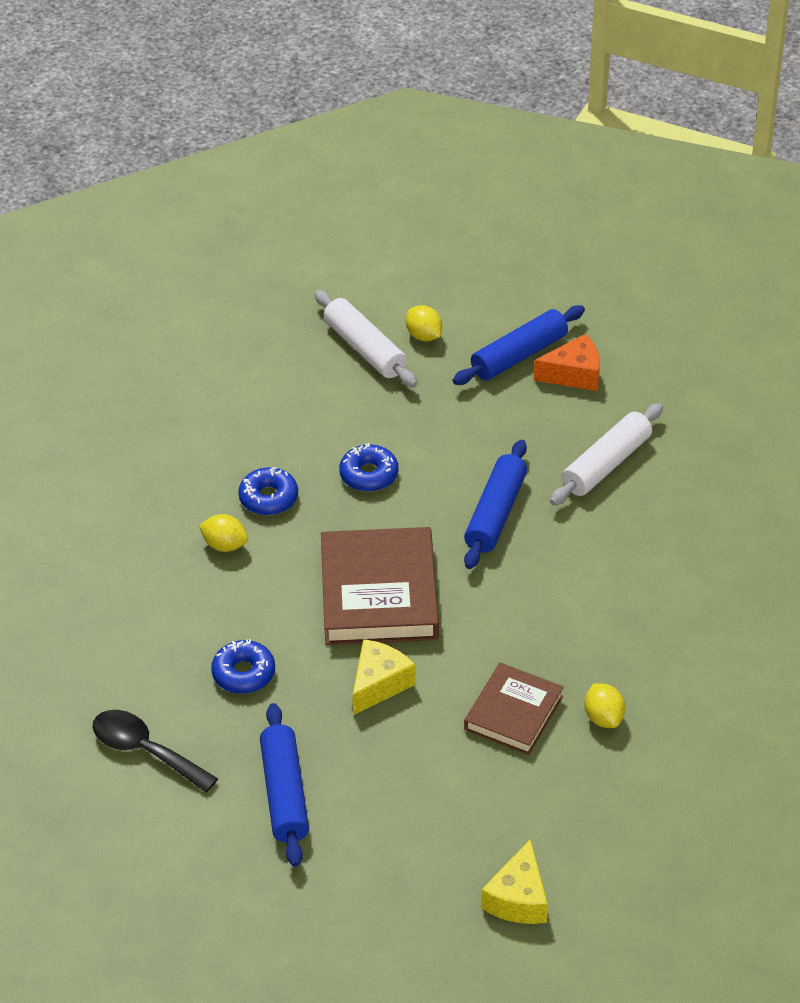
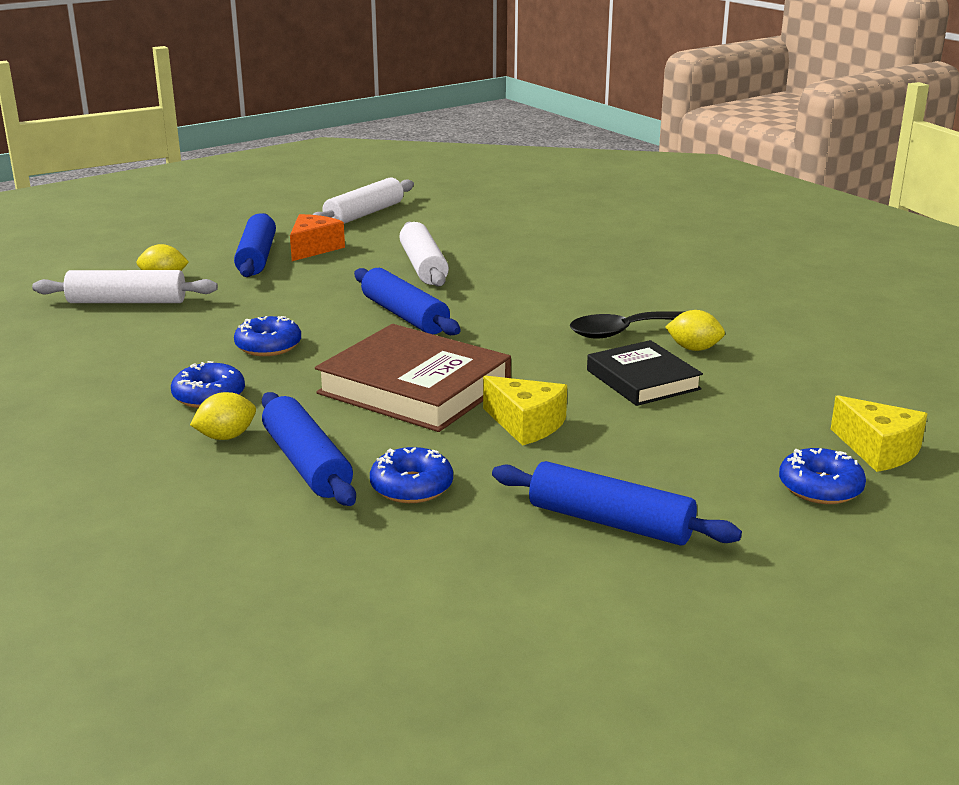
camera: 55 degrees left, 20 degrees down
black spoon [93,710,218,792] -> black spoon moved to [570,311,683,338]
yellow cheese [352,639,416,715] -> yellow cheese turned 150 degrees clockwise [483,376,567,446]
brown book [464,663,564,755] -> black book [587,340,703,406]
none -> blue rolling pin [262,392,356,506]
none -> white rolling pin [312,177,414,224]
none -> blue donut [779,448,866,504]

